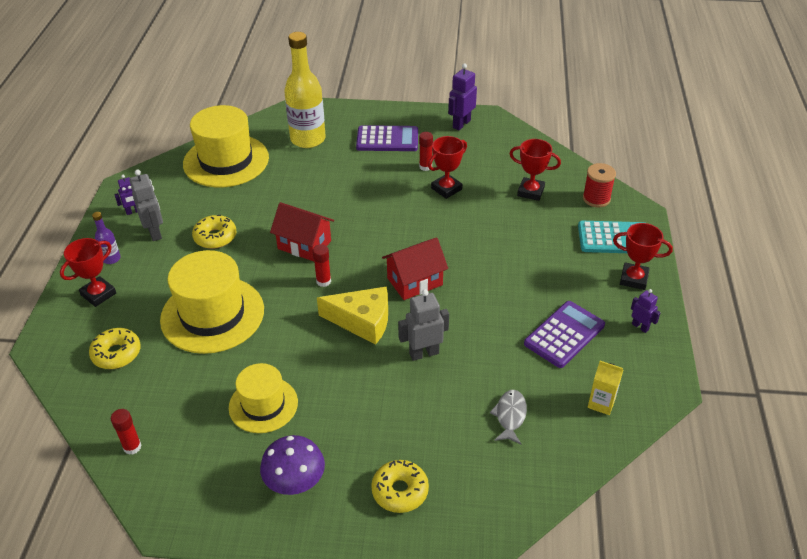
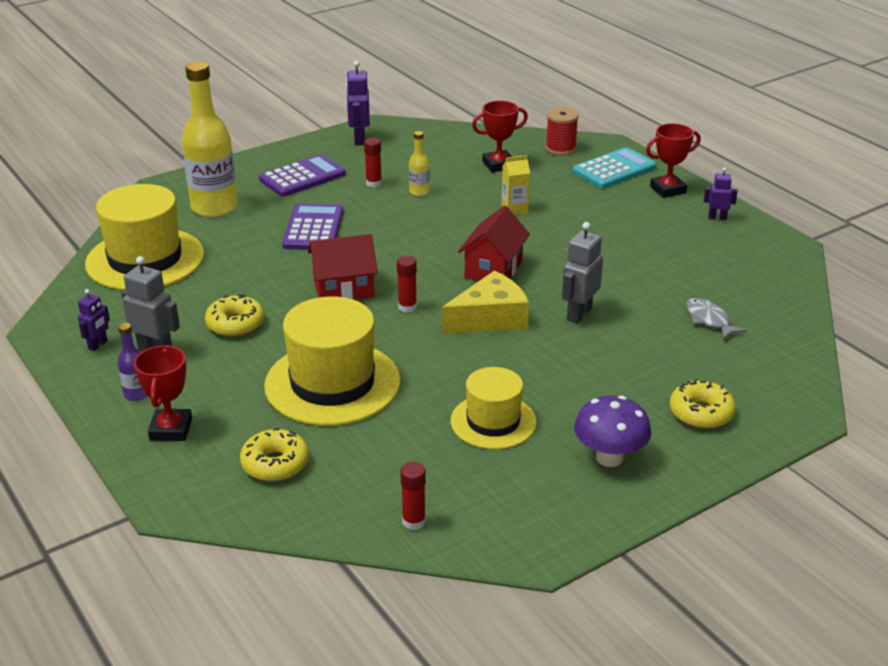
camera: 40 degrees left, 10 degrees down
red trophy [428,136,467,199] -> yellow bottle [409,131,430,196]
purple calculator [524,301,605,368] -> purple calculator moved to [282,203,343,250]
yellow carton [588,361,623,415] -> yellow carton moved to [501,155,530,215]

